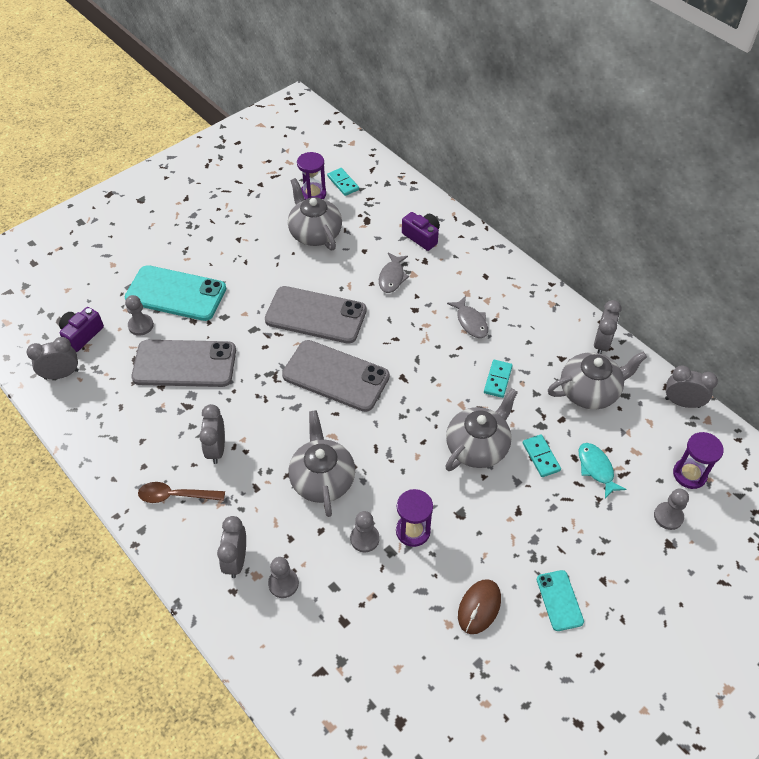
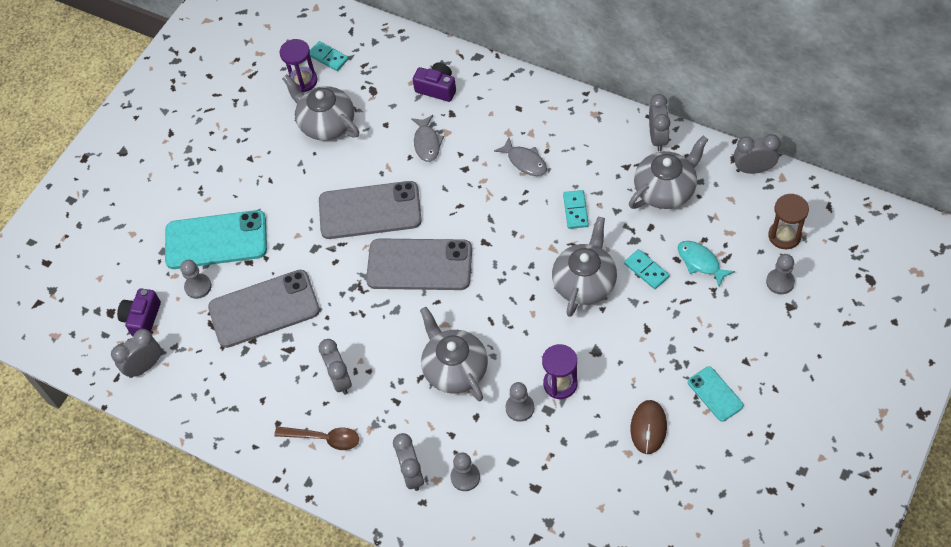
camera: 15 degrees left, 5 degrees up
brown spoon [138,482,225,503] -> brown spoon turned 150 degrees counterclockwise [274,426,359,450]
purple hourglass [673,432,724,489] -> brown hourglass [768,194,809,249]

